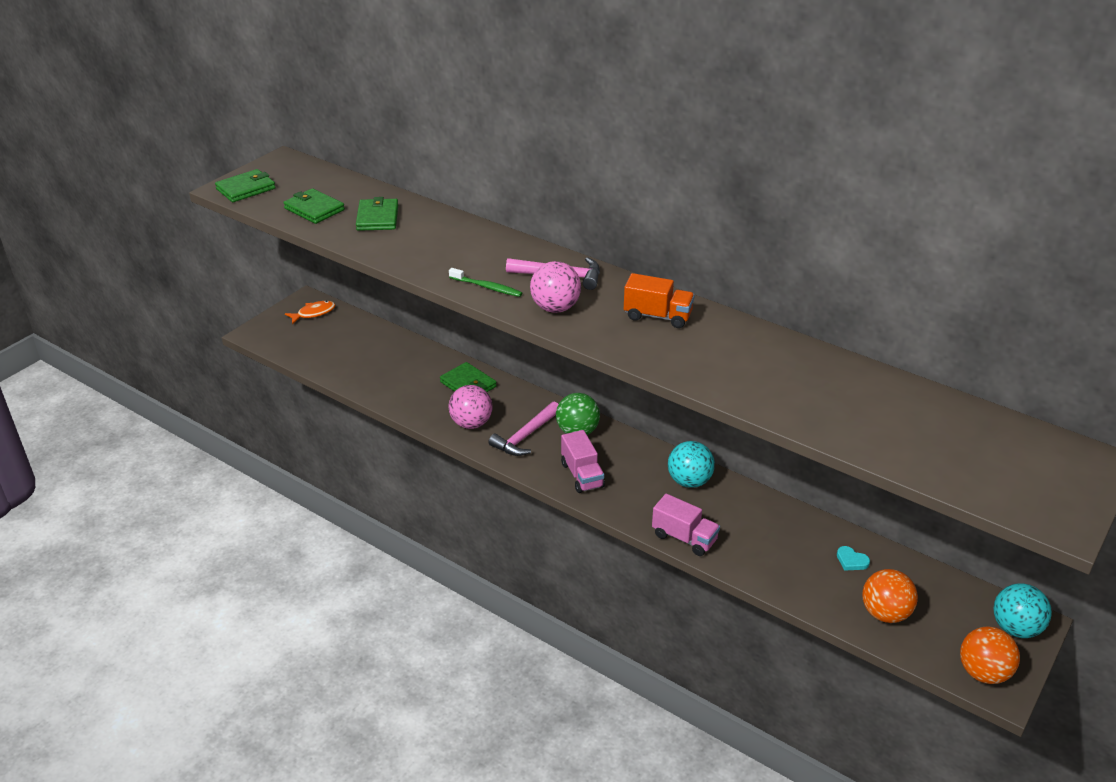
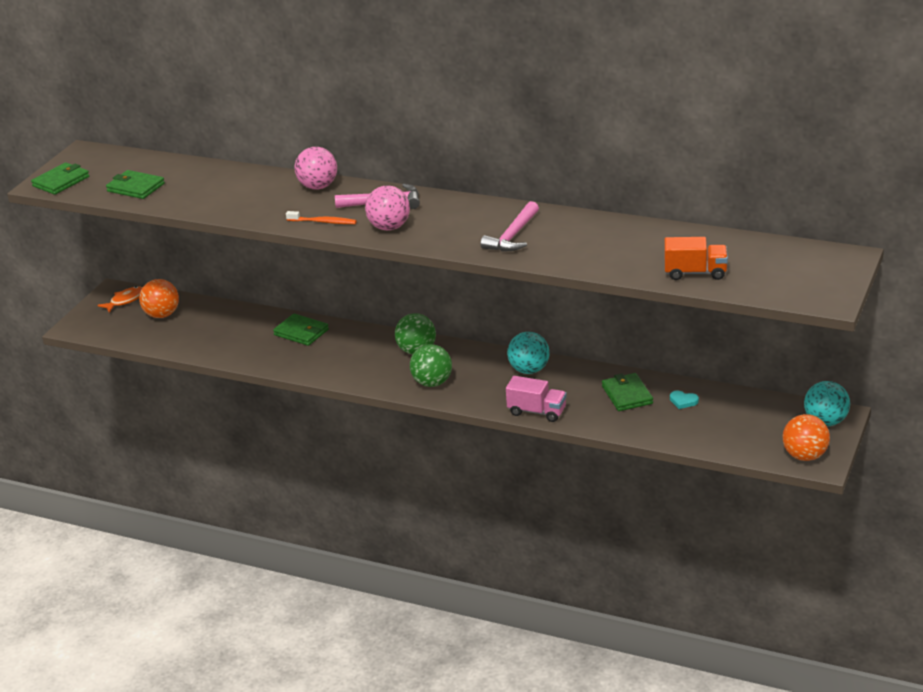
camera: 10 degrees left, 5 degrees down
green wallet [356,197,398,231] -> green wallet moved to [602,373,653,411]
pink ball [448,385,493,429] -> pink ball moved to [294,147,337,190]
green toothbrush [449,268,522,297] -> orange toothbrush [286,211,357,224]
pink hammer [488,401,558,456] -> pink hammer moved to [480,201,539,251]
pink truck [561,430,605,493] -> green ball [410,344,452,387]
orange truck [624,273,695,328] -> orange truck moved to [665,237,728,280]
orange ball [862,569,918,623] -> orange ball moved to [139,279,179,318]

